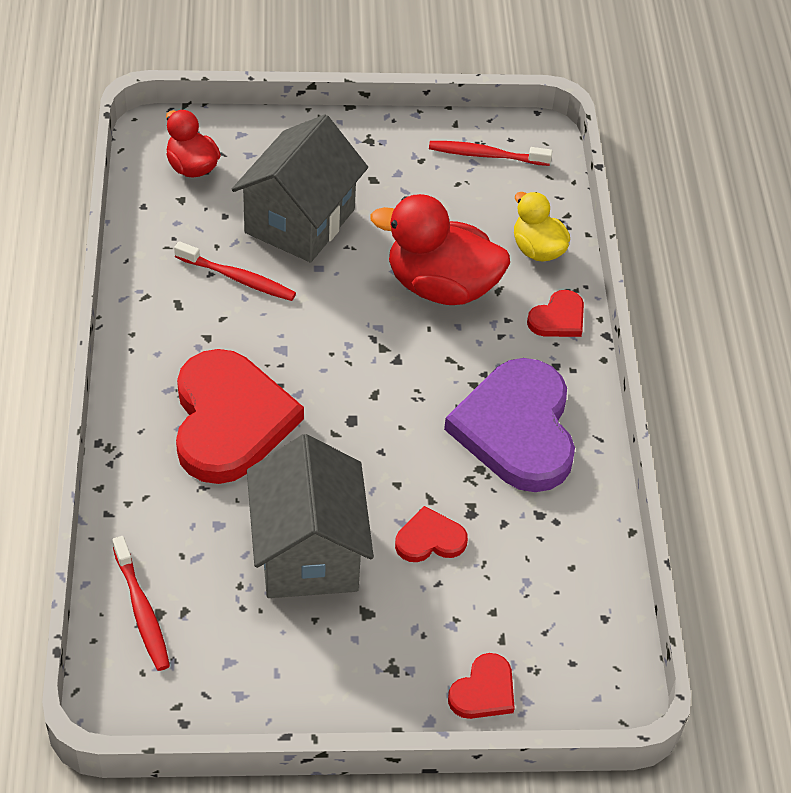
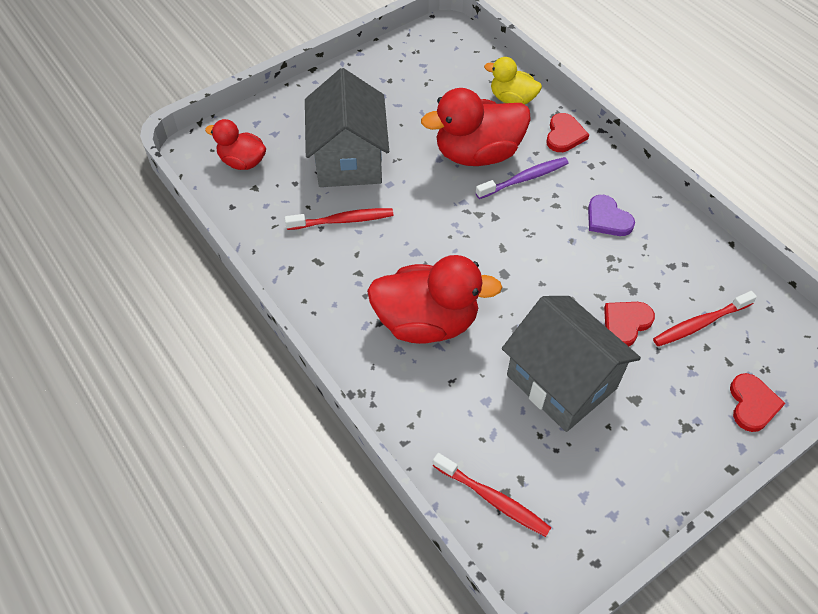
camera: 30 degrees left, 5 degrees up
red heart [176,349,304,484] -> red duck [367,255,502,344]
red toothbrush [429,141,552,166] -> red toothbrush moved to [653,291,757,346]
purple heart [444,358,575,492] -> purple heart [588,195,635,236], size x0.45
none -> purple toothbrush [476,157,568,199]

